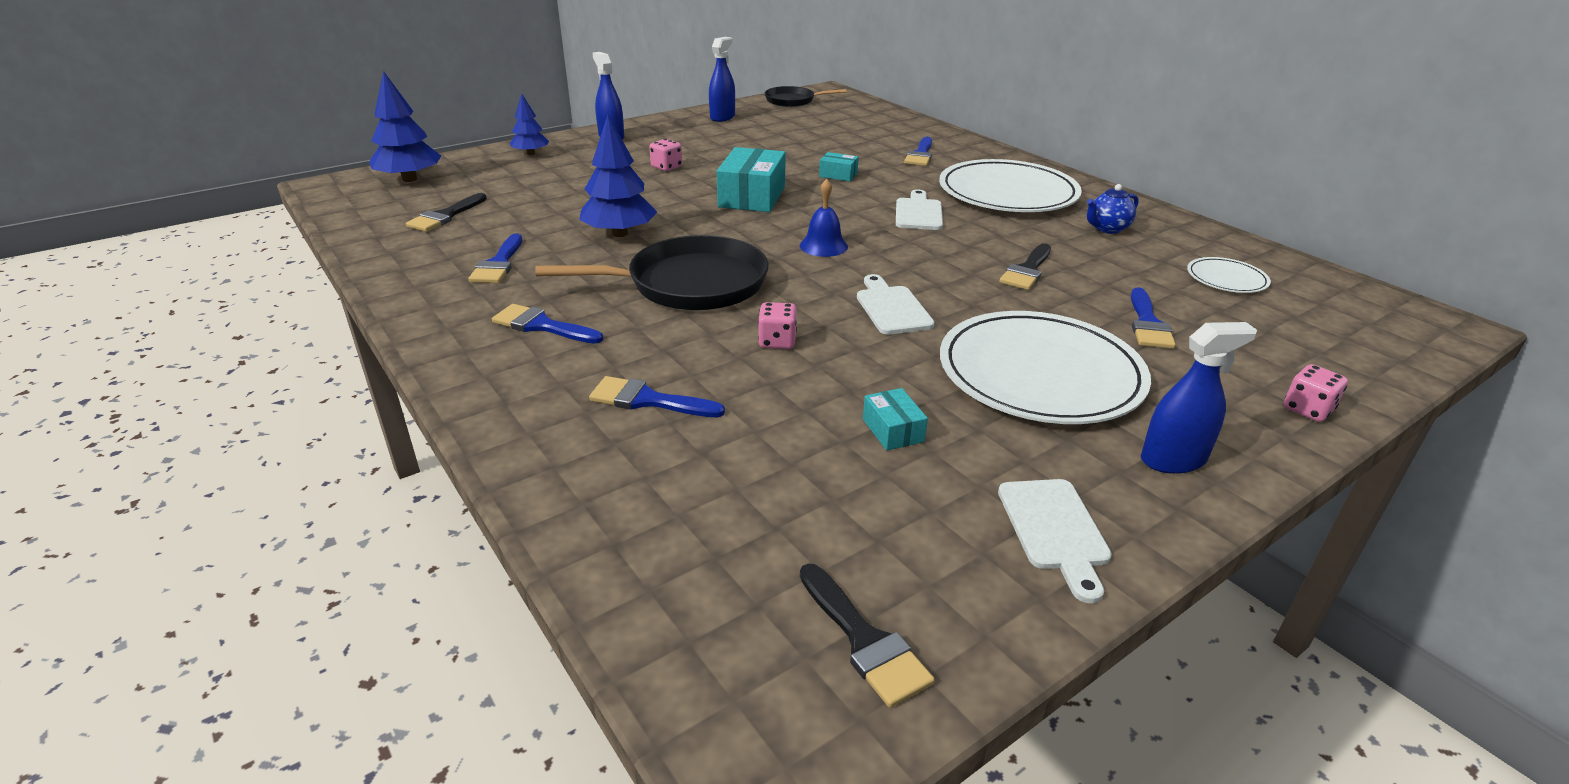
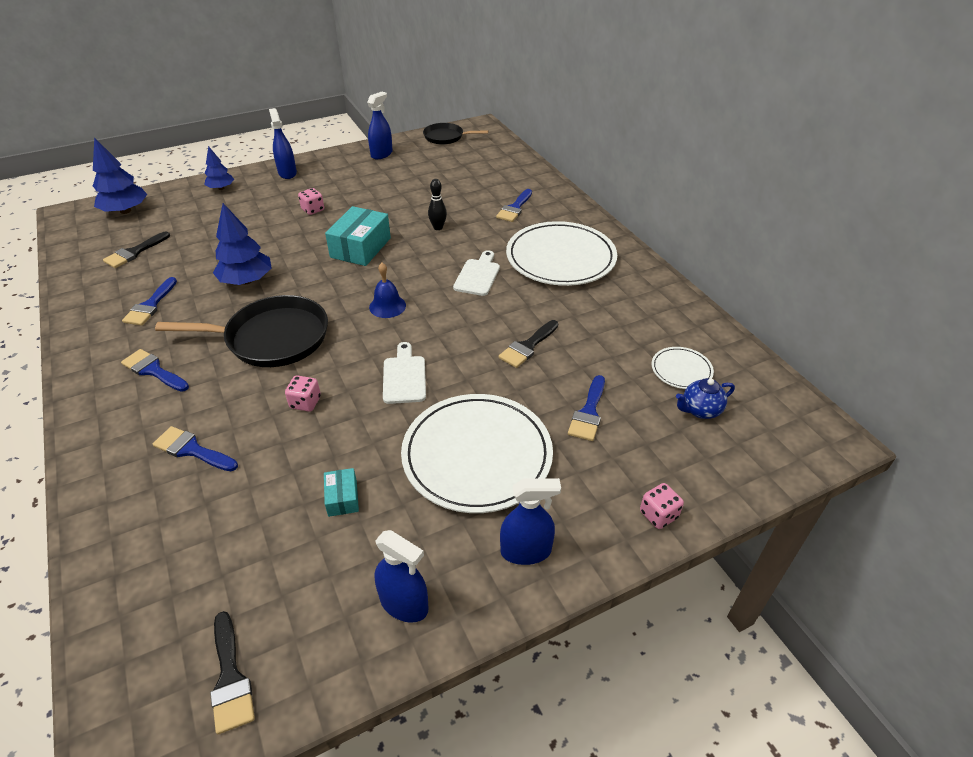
camera: 10 degrees right, 10 degrees up
turquoise box [819,152,859,181] -> black bowling pin [428,179,447,230]
white cutting board [998,479,1112,603] -> blue spray bottle [374,530,429,622]
blue teapot [1087,184,1139,234] -> blue teapot moved to [676,378,735,419]

